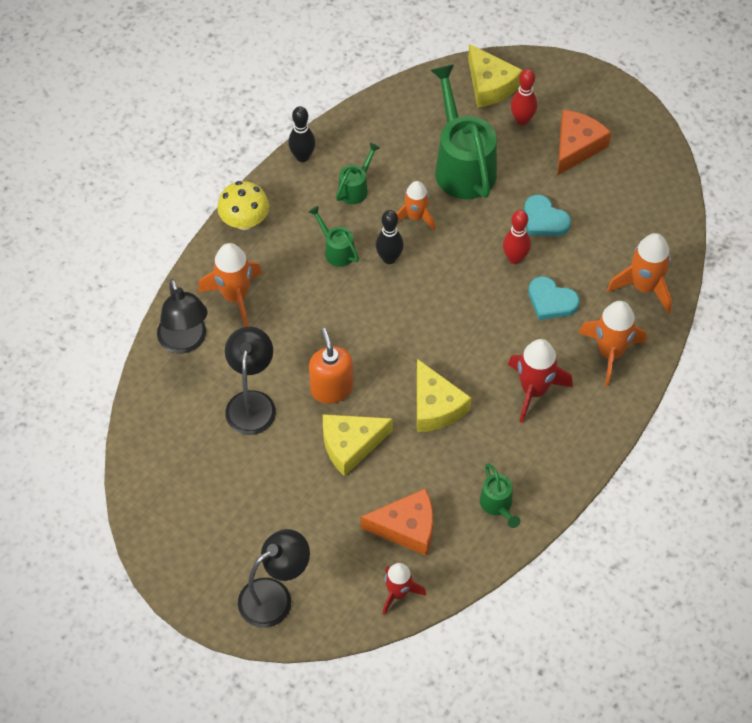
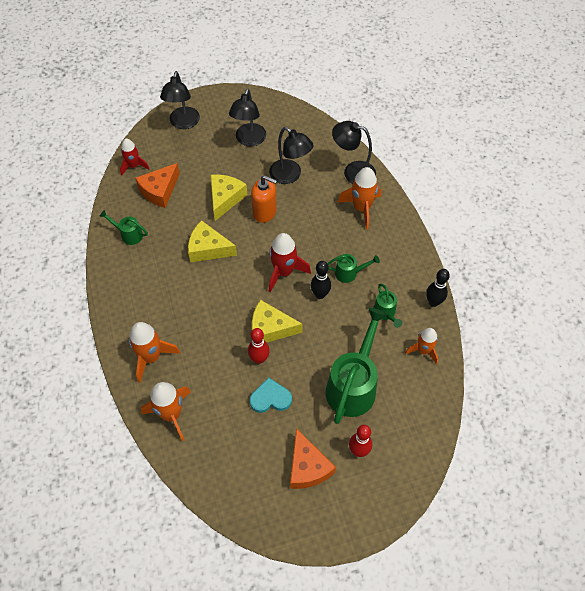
camera: 130 degrees right, 0 degrees up
yellow mushroom [217,181,269,230] -> none
orange rocket [396,181,435,231] -> orange rocket moved to [405,328,438,365]
green watering can [430,64,497,199] -> green watering can turned 90 degrees counterclockwise [325,308,388,424]
yellow cheese [468,44,523,108] -> yellow cheese moved to [252,300,303,343]
red rocket [508,339,573,423] -> red rocket moved to [269,233,311,292]
turquoise heart [528,276,580,320] -> none
none -> black lamp [229,89,266,146]

